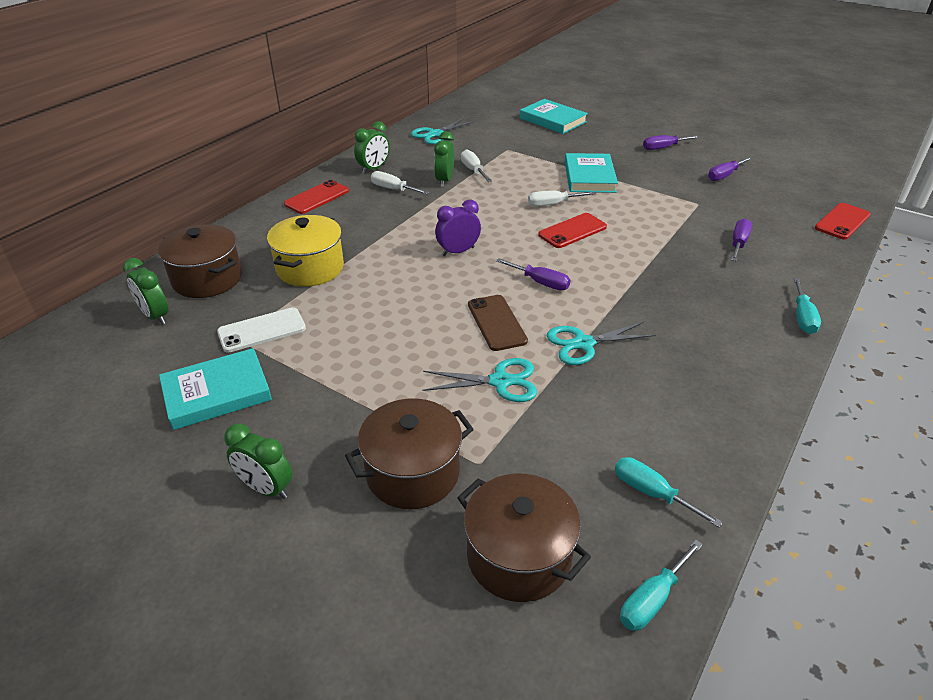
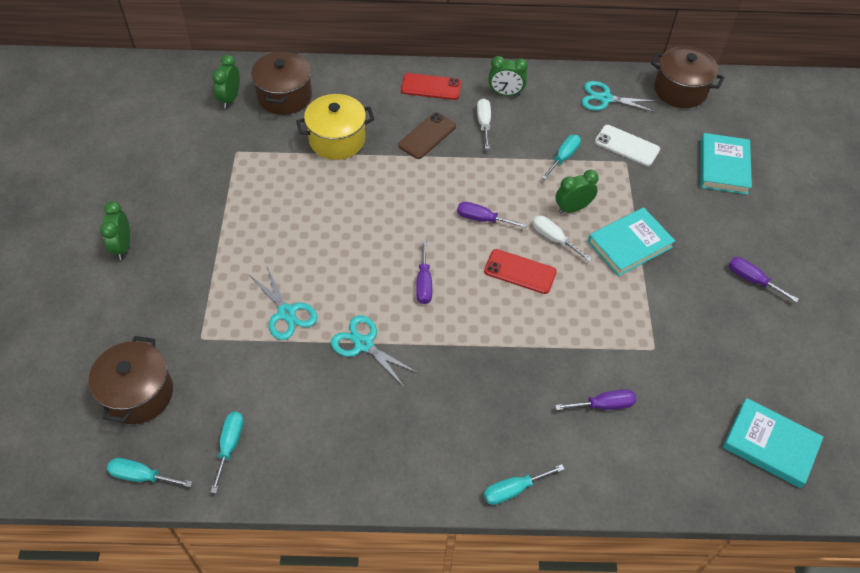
camera: 55 degrees right, 15 degrees up
turquoise book [159,348,272,430] -> turquoise book moved to [723,398,824,488]
white phone [217,307,306,353] -> white phone moved to [595,125,660,166]
brown pot [345,399,474,509] -> brown pot moved to [651,46,725,108]
green clock [434,131,454,187] -> green clock moved to [555,170,599,214]
purple clock [435,200,481,256] -> none
white screwdriver [461,149,492,182] -> turquoise screwdriver [541,135,581,180]
brown phone [468,295,528,351] -> brown phone moved to [398,112,456,159]
purple screwdriver [708,157,753,181] -> purple screwdriver moved to [457,202,527,228]
red phone [815,203,871,240] -> none

